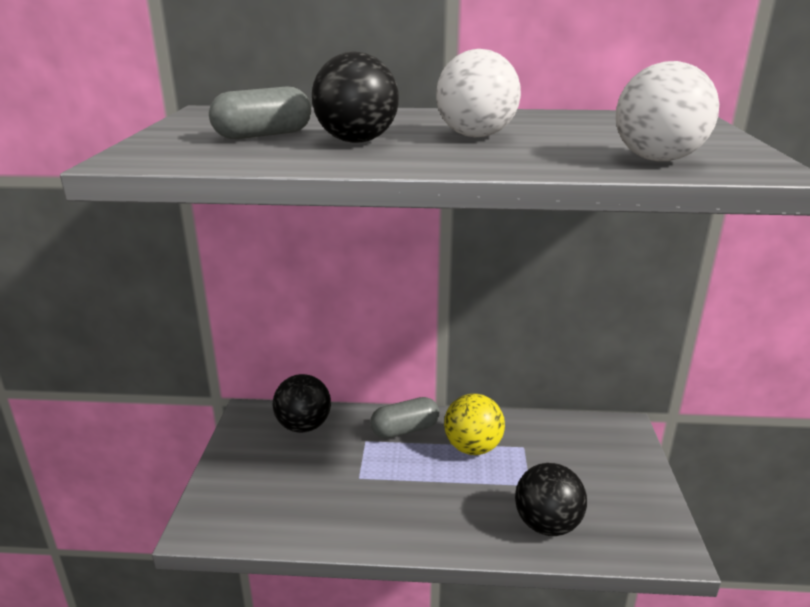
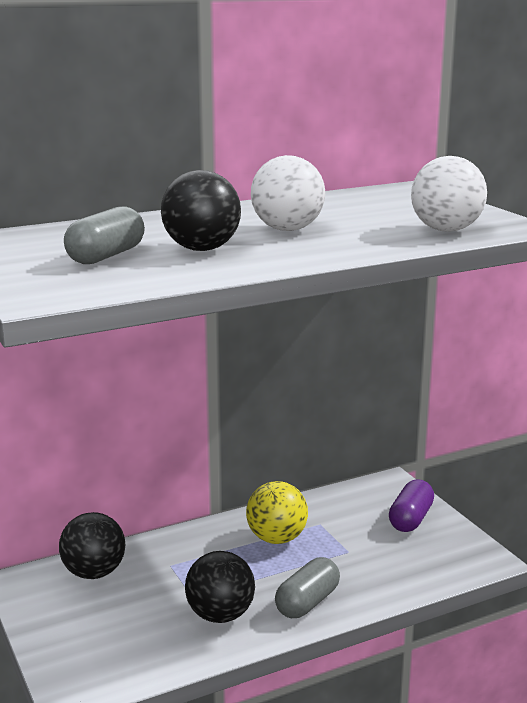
camera: 30 degrees left, 5 degrees down
grey capsule [370,397,439,439] -> grey capsule moved to [275,557,340,618]
black ball [515,463,587,536] -> black ball moved to [185,551,255,623]
none -> purple capsule [389,479,434,532]

